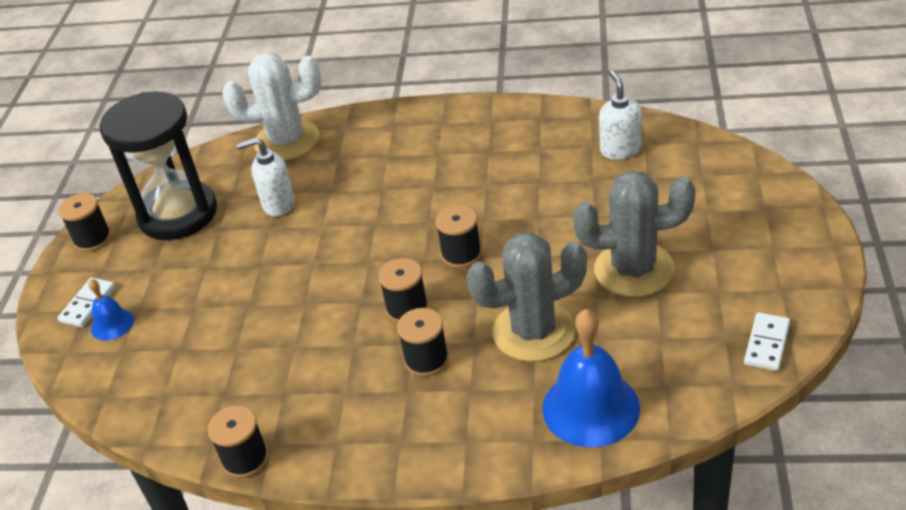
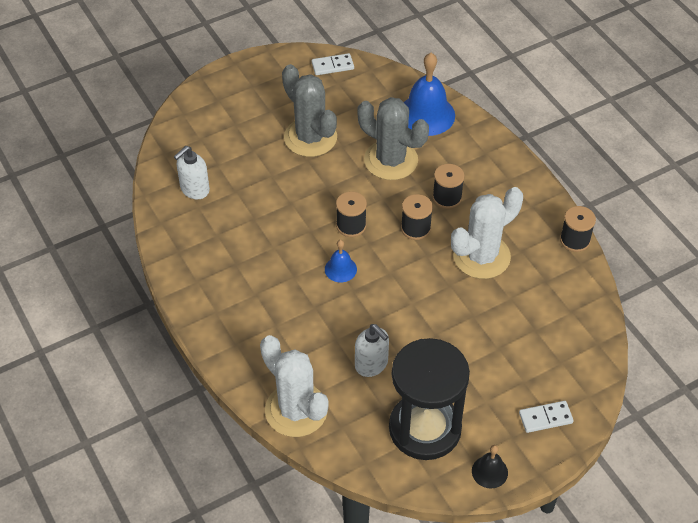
camera: 130 degrees left, 10 degrees up
black spool [58,193,111,252] -> black bell [472,445,508,489]
blue bell [89,279,134,341] -> blue bell moved to [325,240,357,282]
none -> white cactus [451,187,523,279]

